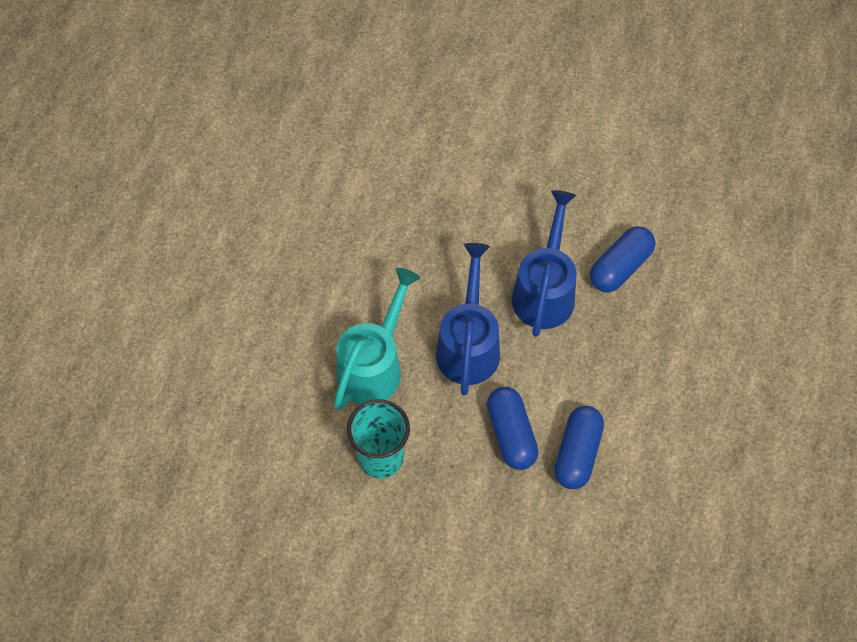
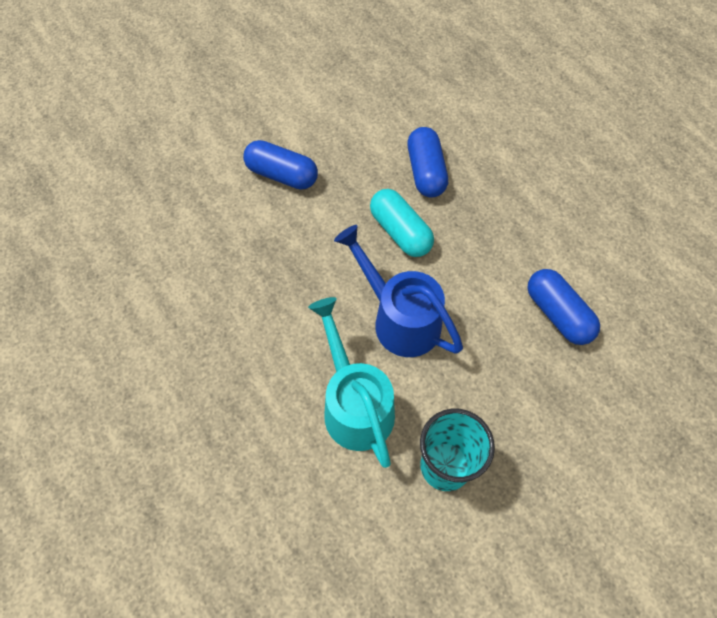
camera: 50 degrees left, 0 degrees up
blue capsule [487,387,538,470] -> blue capsule moved to [243,140,318,190]
blue watering can [512,190,577,337] -> turquoise capsule [370,189,434,257]

